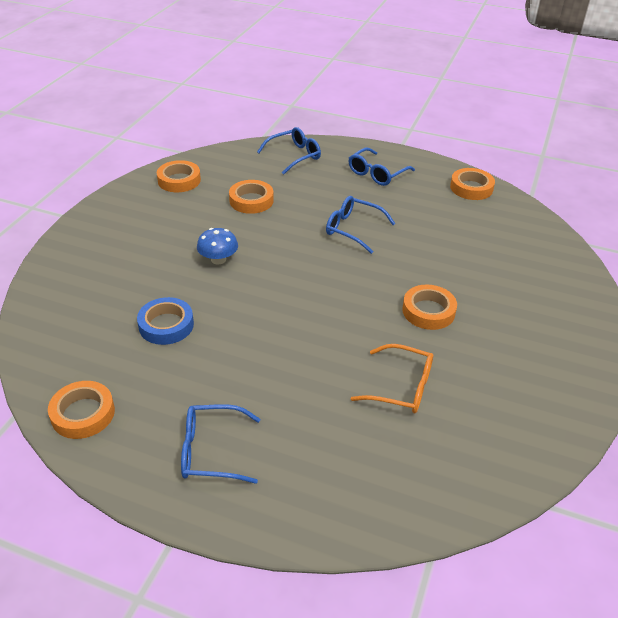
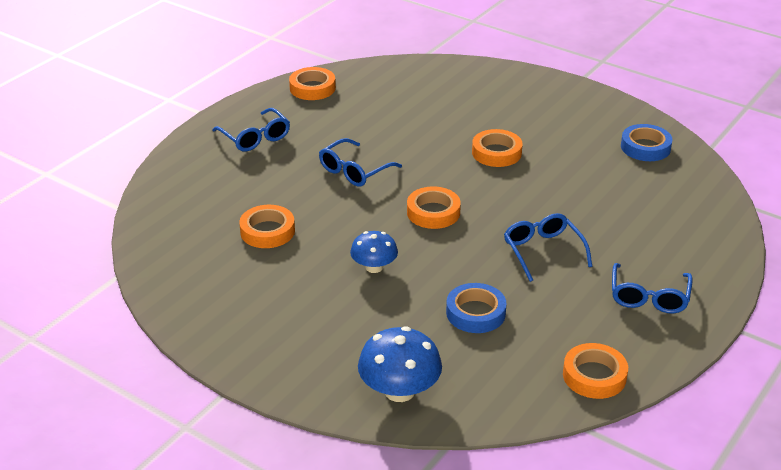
camera: 75 degrees left, 5 degrees down
orange tape [157,160,201,192] -> orange tape moved to [407,187,461,229]
blue glasses [257,127,321,175] -> blue glasses moved to [504,213,592,282]
orange glasses [350,344,433,413] -> none
none -> blue mushroom [358,326,442,402]
none -> blue tape [621,124,673,161]

